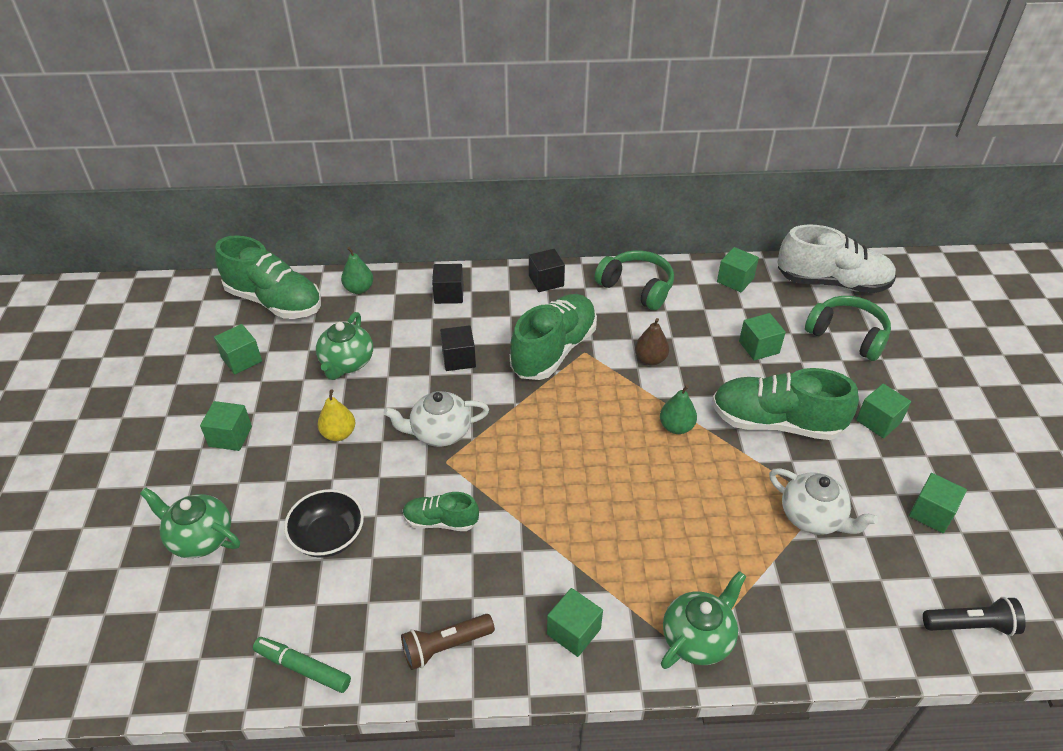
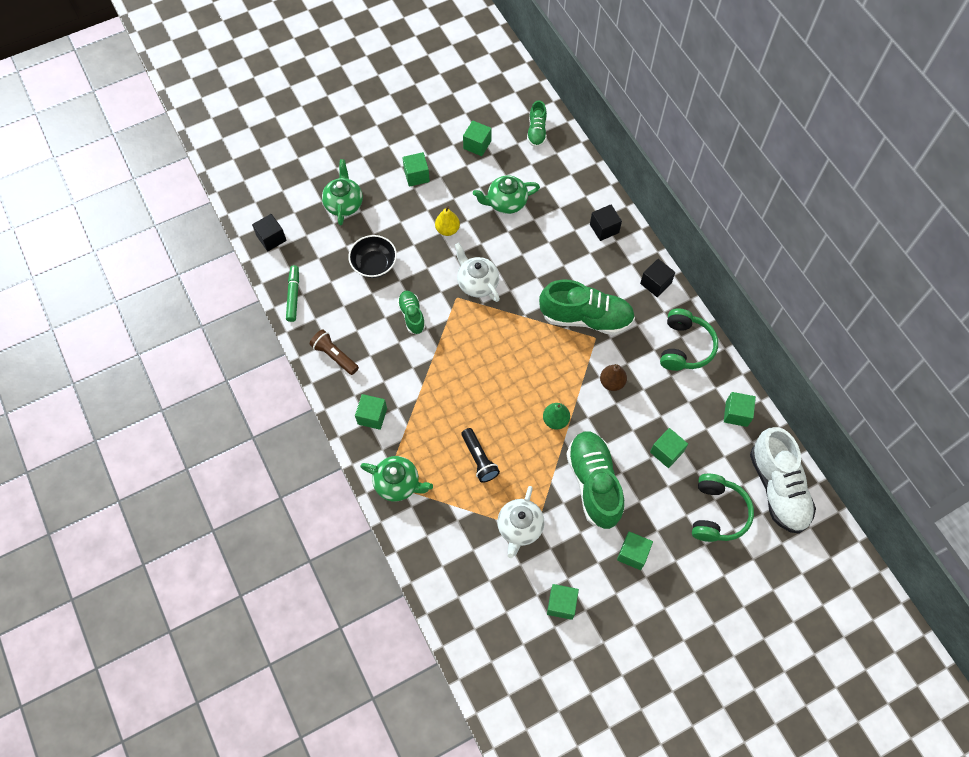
camera: 65 degrees right, 20 degrees up
green shoe [215,235,321,319] -> green shoe [527,100,547,147], size x0.52
green pear [341,247,373,294] -> none
black cube [440,325,476,371] -> black cube moved to [252,214,287,251]
black flashlight [923,597,1026,636] -> black flashlight moved to [462,428,500,483]

